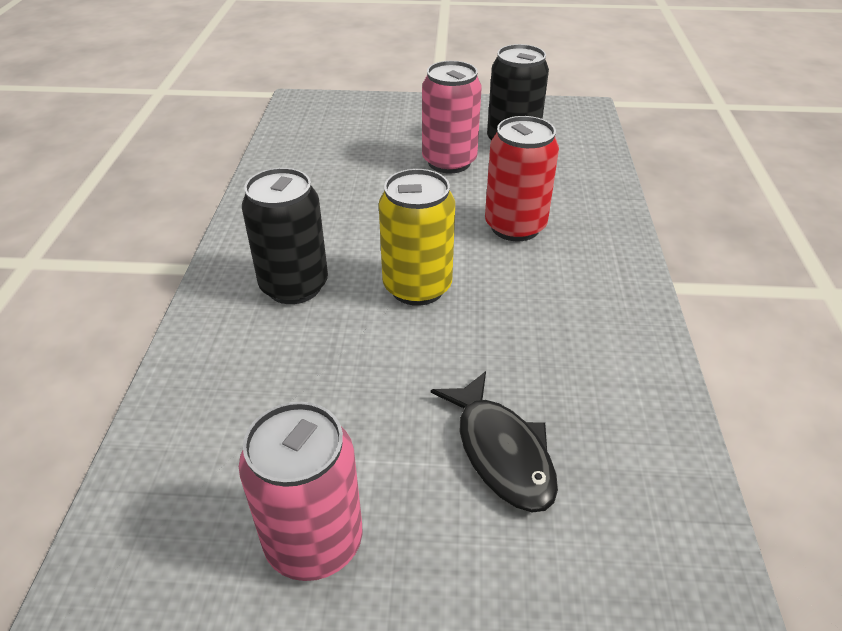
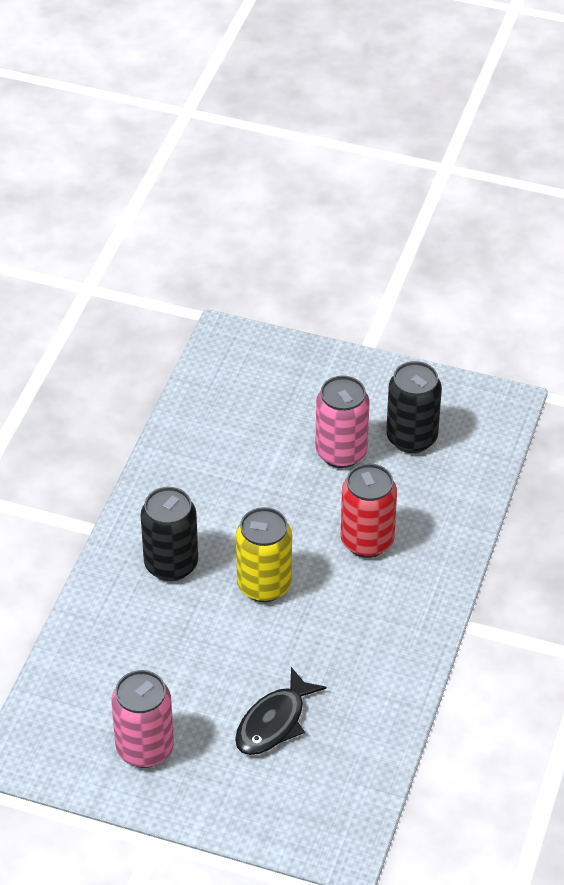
camera: 15 degrees right, 5 degrees up
black fish [431,371,558,513] -> black fish turned 45 degrees clockwise [235,667,326,755]

